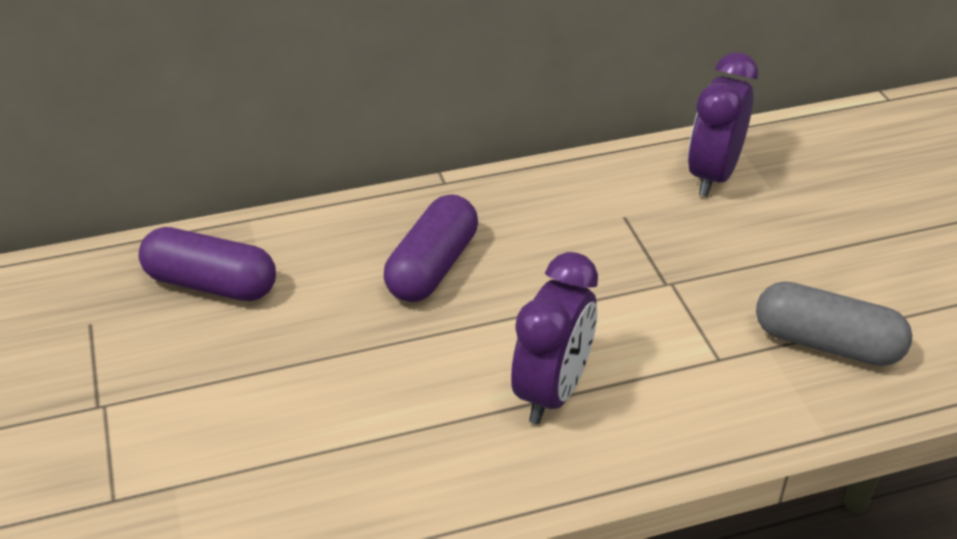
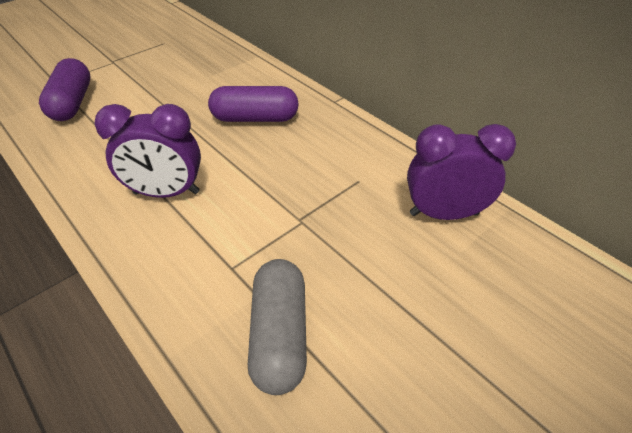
camera: 65 degrees right, 5 degrees up
purple capsule [139,227,276,301] -> purple capsule moved to [39,58,90,121]

